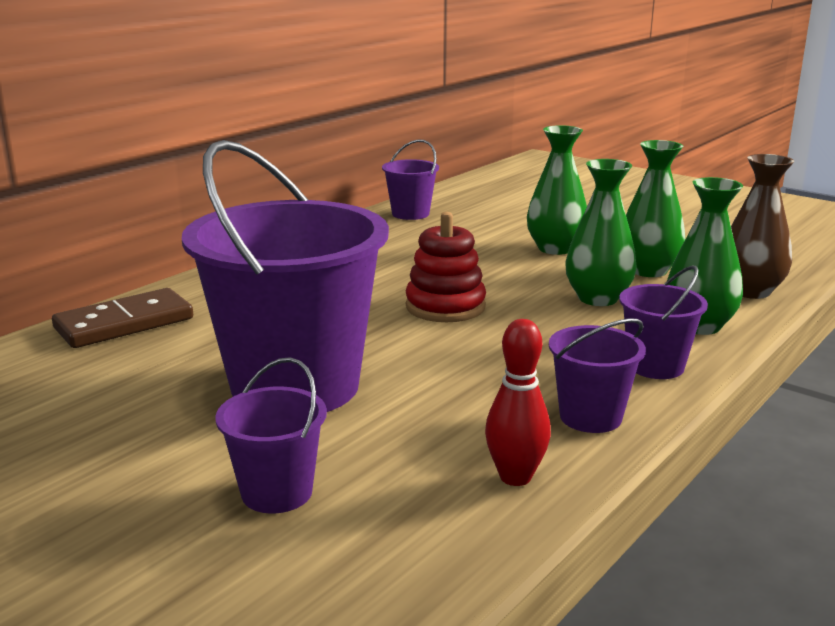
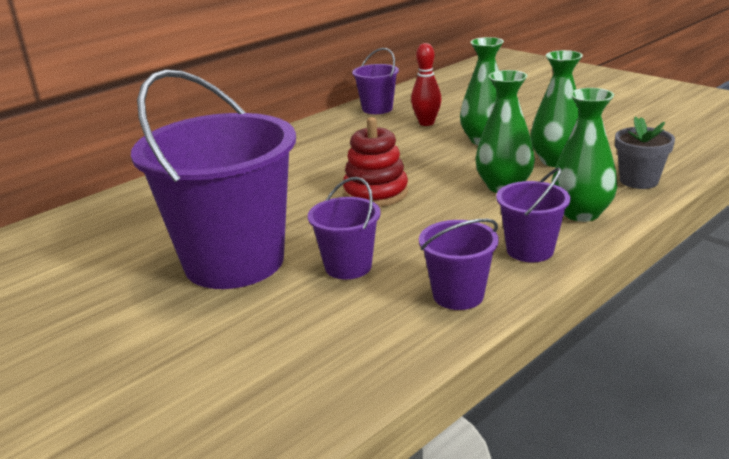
camera: 10 degrees right, 5 degrees up
brown domino [52,288,193,348] -> none
purple bucket [215,357,327,514] -> purple bucket moved to [308,177,381,279]
red bowling pin [485,319,551,486] -> red bowling pin moved to [411,43,442,126]
brown vase [731,154,794,299] -> grey flower pot [615,117,675,189]

